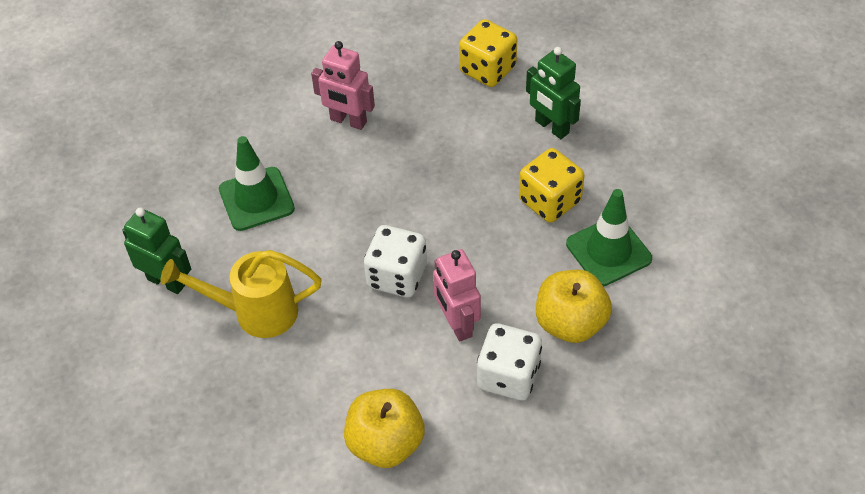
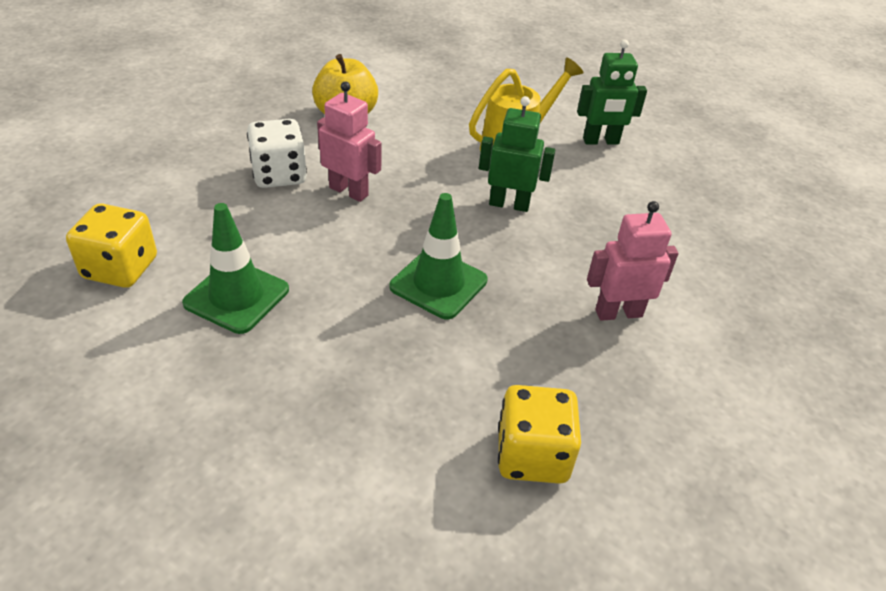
camera: 140 degrees right, 10 degrees down
green traffic cone [219,136,295,231] -> green traffic cone moved to [389,193,487,320]
white dice [364,225,427,298] -> none
yellow dice [519,148,584,223] -> yellow dice moved to [66,203,157,288]
green robot [526,47,581,139] -> green robot moved to [479,96,555,212]
yellow apple [536,270,612,343] -> none

